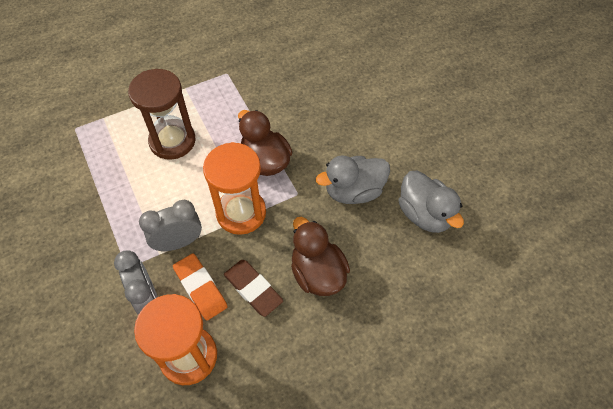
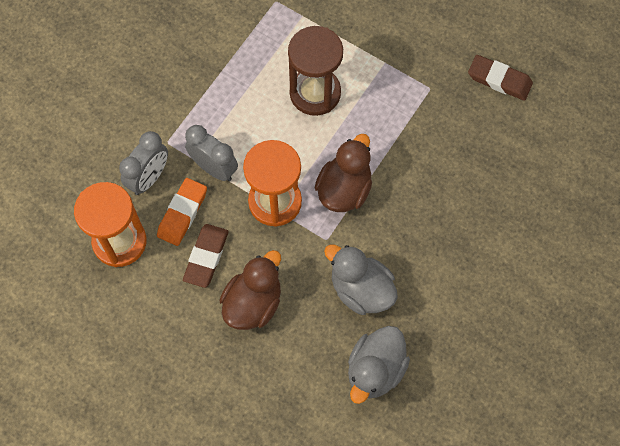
camera: 60 degrees right, 10 degrees up
none -> brown eraser [468,55,533,101]

